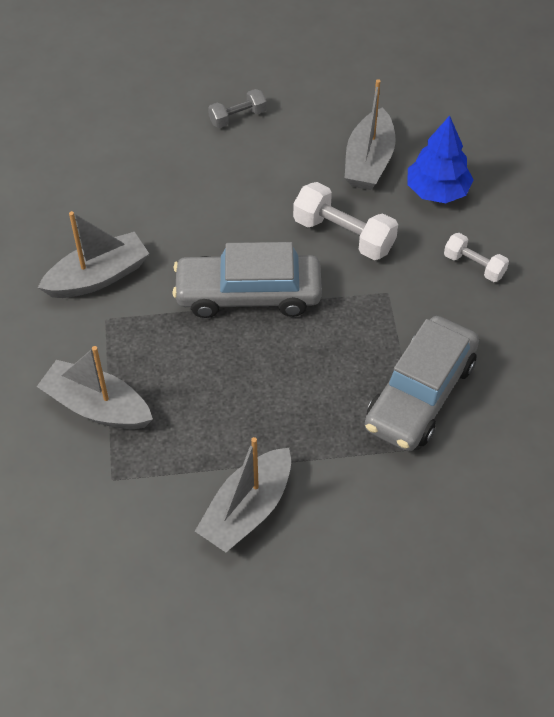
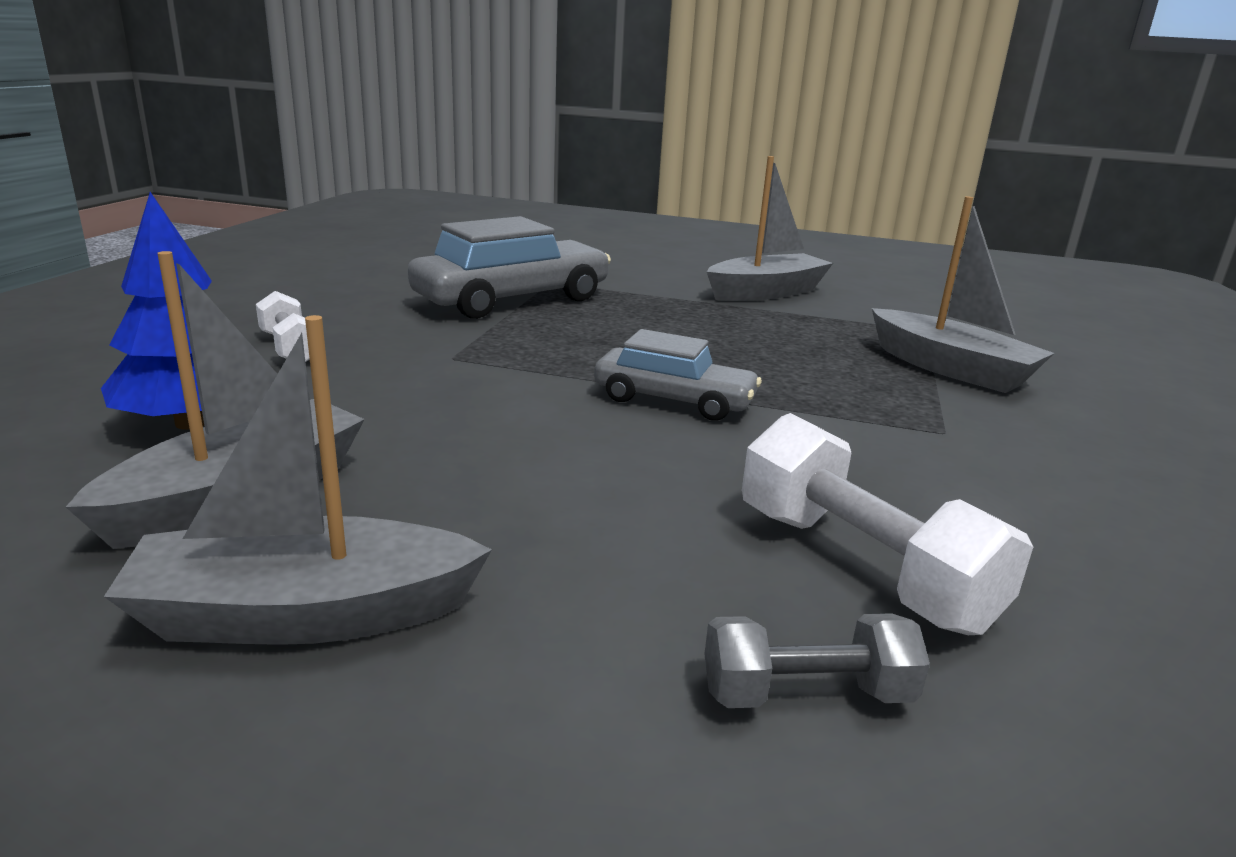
camera: 160 degrees left, 30 degrees down
grey boat [38,211,149,298] -> grey boat moved to [104,315,492,645]
grey car [172,242,322,318] -> grey car [594,329,762,421], size x0.60
grey dumbbell [208,89,267,128] -> grey dumbbell moved to [704,613,930,708]
white dumbbell [293,182,398,260] -> white dumbbell moved to [742,413,1033,635]

